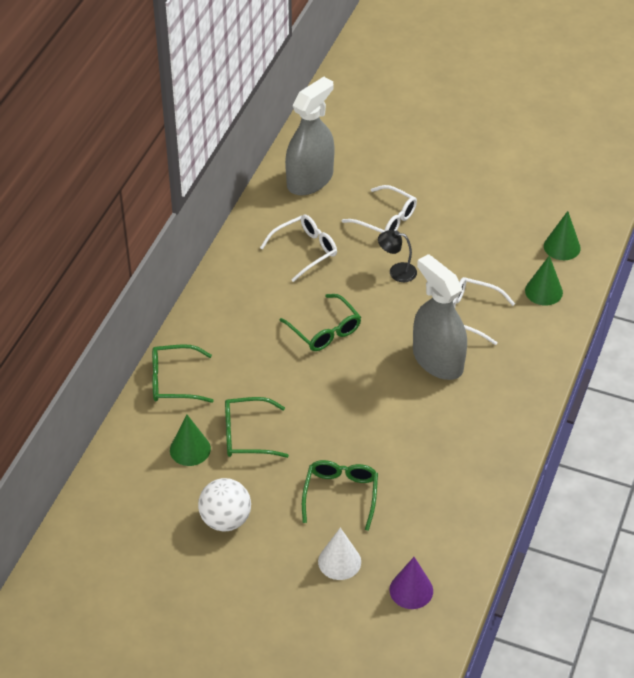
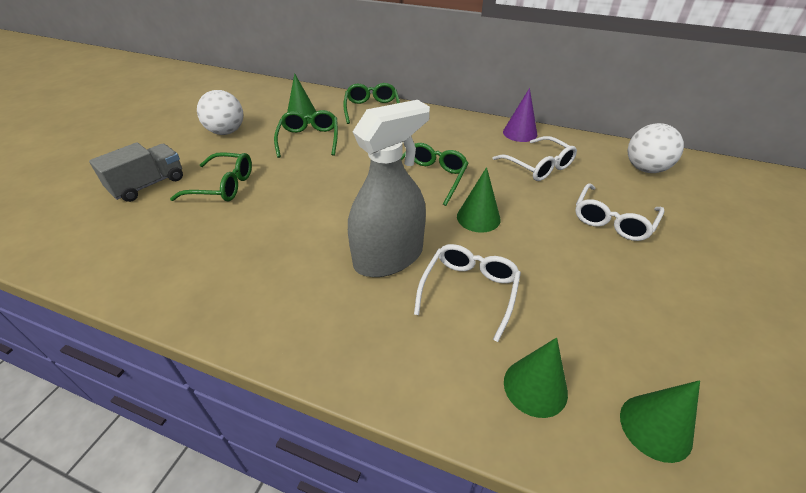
camera: 90 degrees right, 5 degrees down
green glasses [279,294,361,351] -> green glasses turned 150 degrees clockwise [401,143,468,206]
grey spray bottle [285,77,335,195] -> white ball [627,123,684,173]
white cone [318,527,361,580] -> grey truck [89,142,183,202]
black lamp [378,230,417,282] -> none
purple cone [389,557,433,609] -> purple cone moved to [503,88,537,142]
none -> green cone [457,167,501,233]

